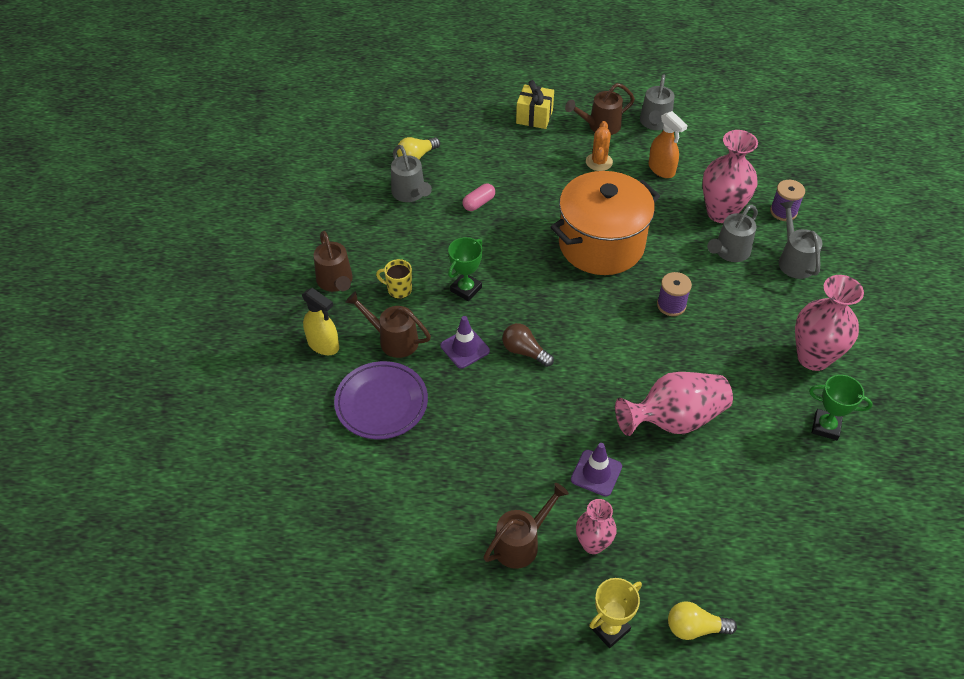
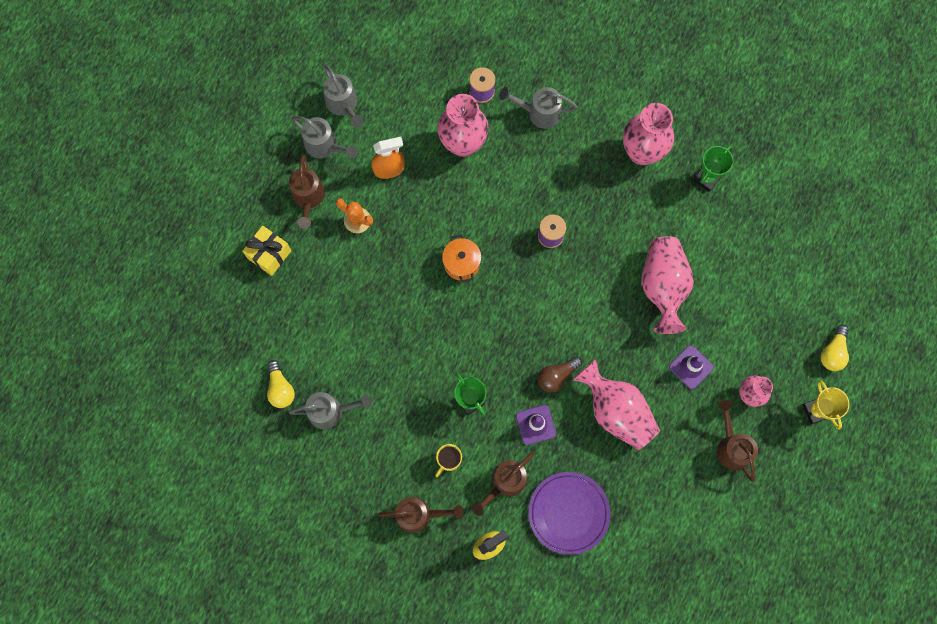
camera: 70 degrees left, 25 degrees up
pink capsule [463,184,495,211] -> none
orange pot [550,171,660,275] -> orange pot [442,234,481,283], size x0.45
grey watering can [707,204,758,262] -> grey watering can moved to [323,65,364,127]
none -> pink vase [573,358,660,450]

